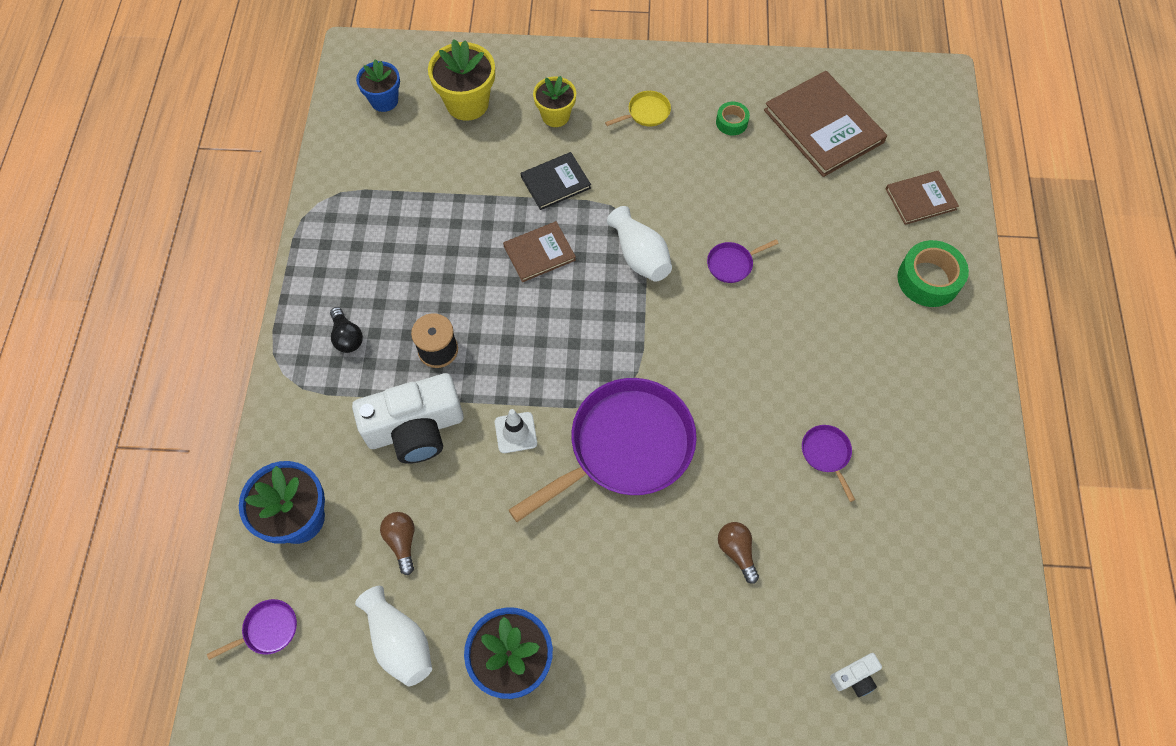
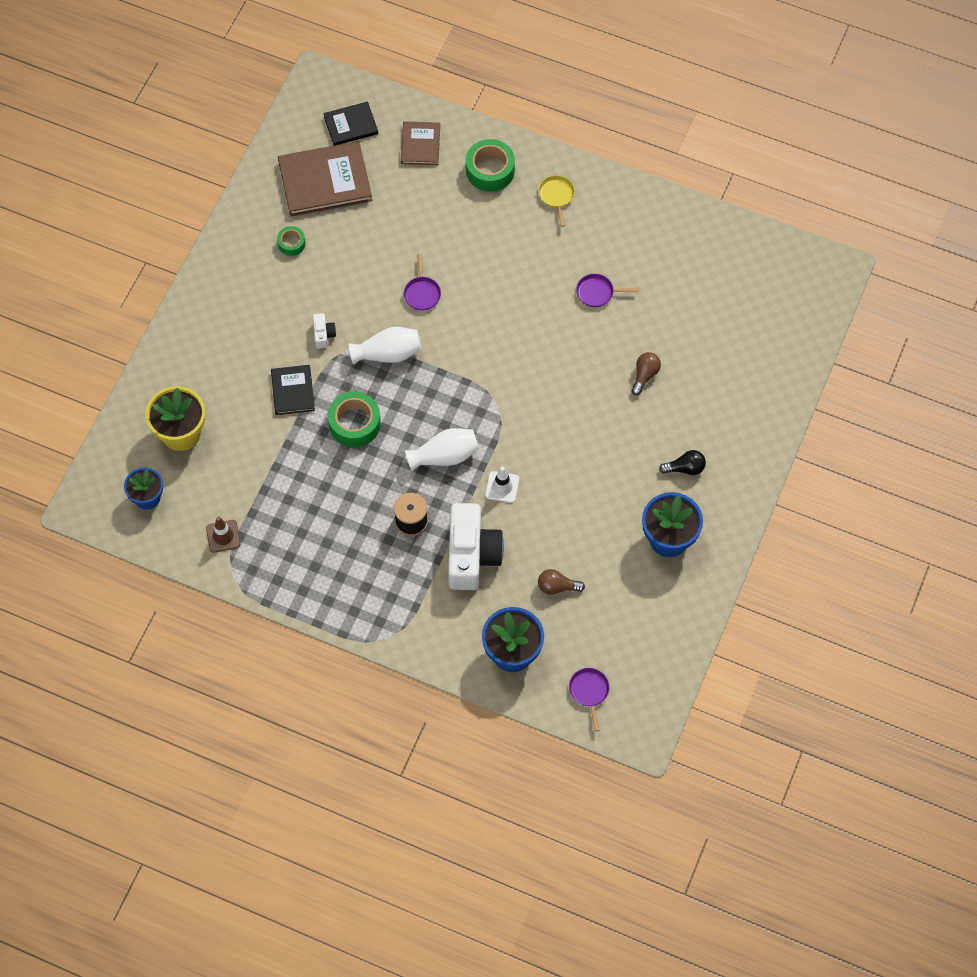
camera: 70 degrees left, 0 degrees up
black light bulb [330,307,363,353] -> black light bulb moved to [659,450,706,475]
white vase [355,586,432,686] -> white vase moved to [405,428,479,471]
brown book [503,221,576,282] -> green tape [328,392,381,447]
purple pan [509,378,697,522] -> none
yellow flower pot [533,76,576,127] -> none
yellow pan [605,91,671,127] -> yellow pan moved to [538,175,575,227]
brown light bulb [718,522,759,584] -> brown light bulb turned 120 degrees clockwise [631,352,661,395]
white camera [830,653,882,697] -> white camera moved to [313,313,336,349]
none -> brown traffic cone [206,517,240,553]
none -> black book [323,101,378,145]

